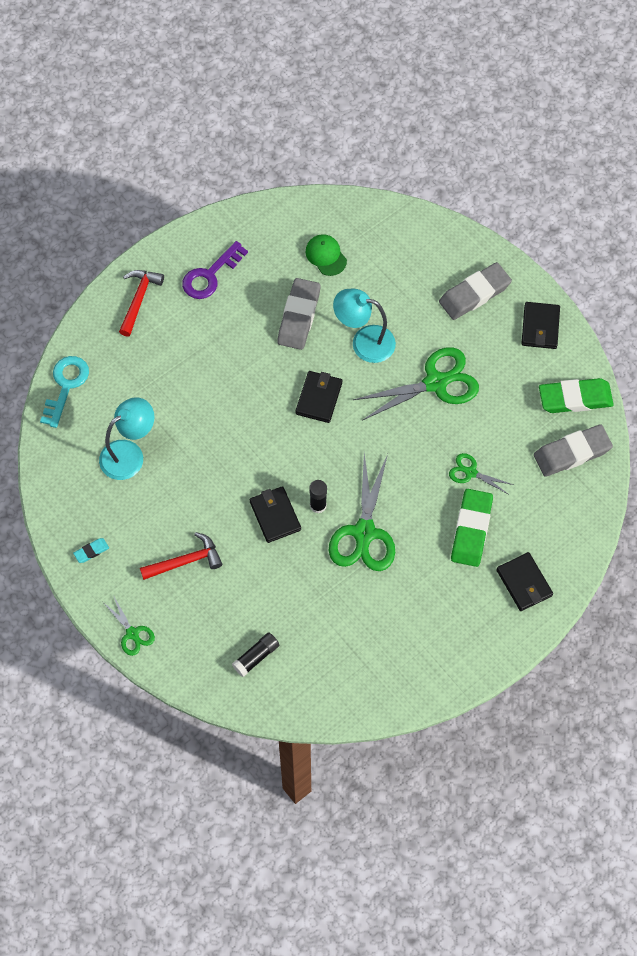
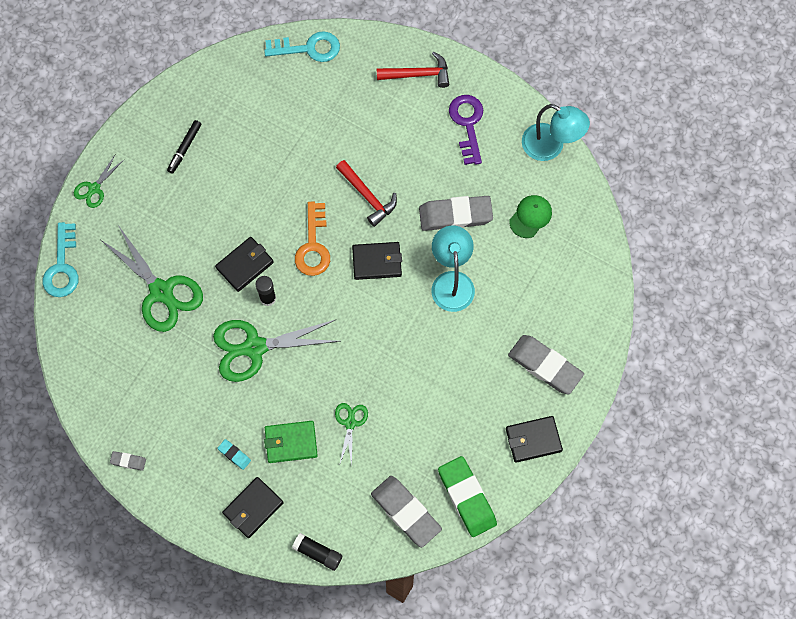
camera: 70 degrees right, 5 degrees up
turquoise eraser [73,538,109,563] -> turquoise eraser moved to [217,439,251,470]
turquoise lamp [99,397,155,480] -> turquoise lamp moved to [522,104,590,161]
red hammer [140,532,222,580] -> red hammer moved to [336,160,397,227]
purple key [182,241,248,299] -> purple key turned 60 degrees clockwise [449,95,483,165]
black glue stick [232,632,279,677] -> black glue stick moved to [292,533,342,571]
green scissors [353,347,479,421] -> green scissors moved to [101,225,203,332]
green eraser [451,489,493,567] -> green wallet [264,421,318,463]
none -> turquoise key [42,222,78,297]
none -> grey eraser [110,451,146,471]
none -> black marker [167,120,201,174]
none -> orange key [295,202,330,276]

